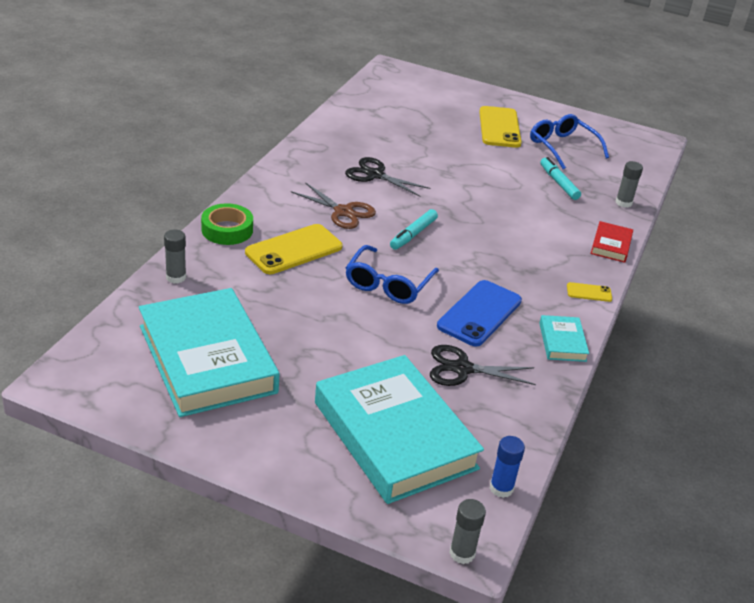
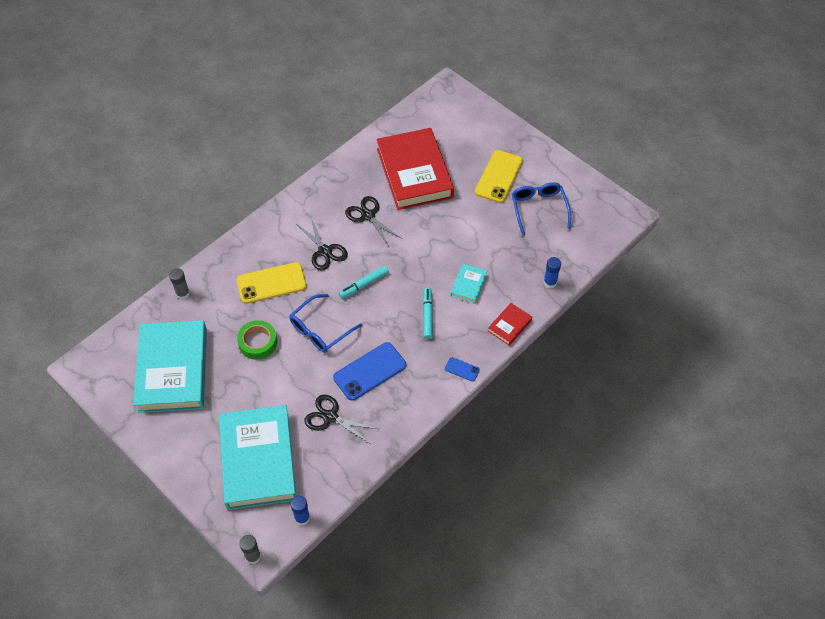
camera: 25 degrees right, 20 degrees up
green tape [201,203,253,245] -> green tape moved to [237,320,277,360]
brown scissors [291,182,376,229] -> black scissors [297,218,348,270]
turquoise book [539,315,589,362] -> turquoise book moved to [451,264,487,304]
turquoise marker [540,157,581,200] -> turquoise marker moved to [423,287,433,339]
yellow phone [567,282,612,302] -> blue phone [445,357,480,382]
grey glue stick [616,161,643,208] -> blue glue stick [544,257,561,288]
none -> red book [377,128,454,210]

